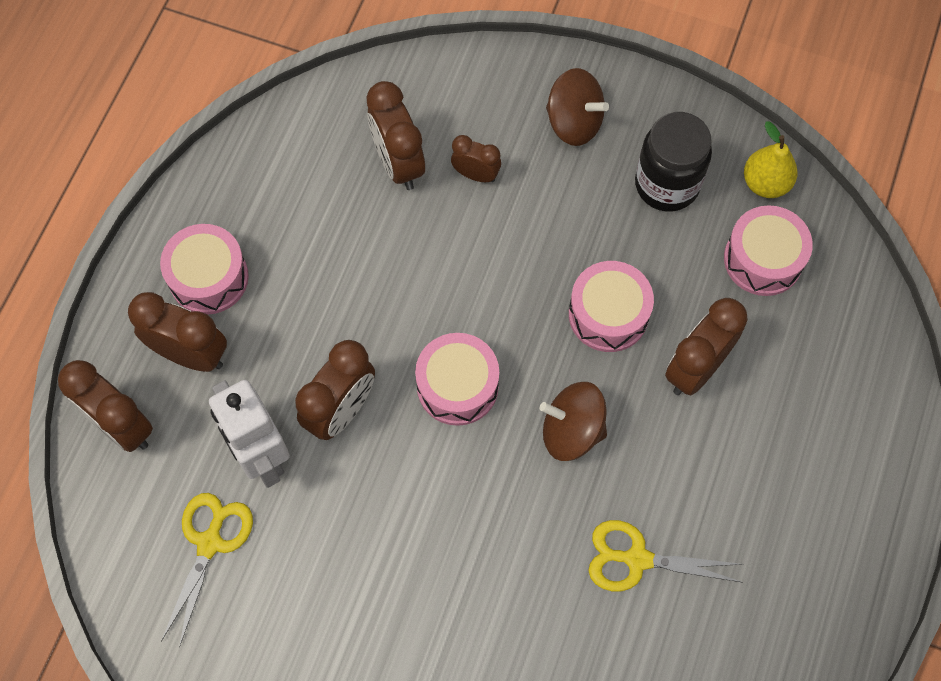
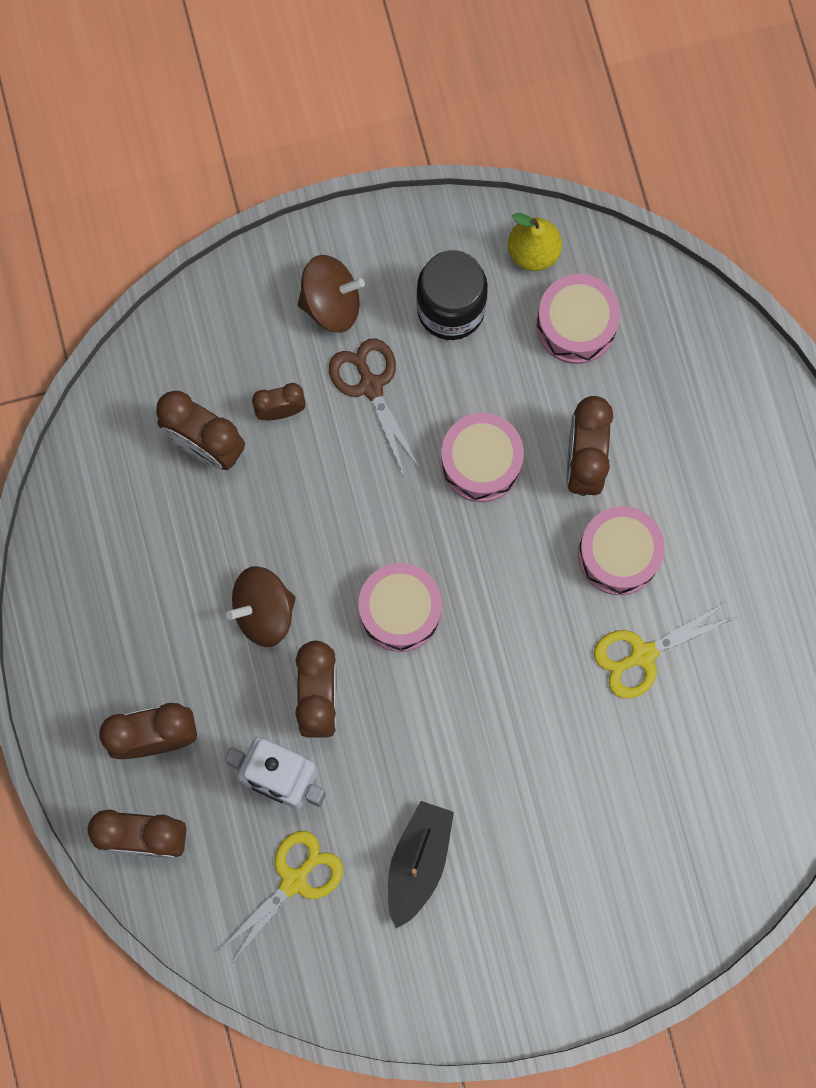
camera: 35 degrees left, 10 degrees up
pink drum [160,224,249,315] -> pink drum moved to [578,506,665,595]
yellow scissors [161,493,253,648] -> yellow scissors turned 60 degrees clockwise [218,831,343,964]
brown spinning top [540,382,607,461] -> brown spinning top moved to [226,566,296,647]
none -> brown scissors [329,338,419,476]
none -> black boat [388,801,454,928]

